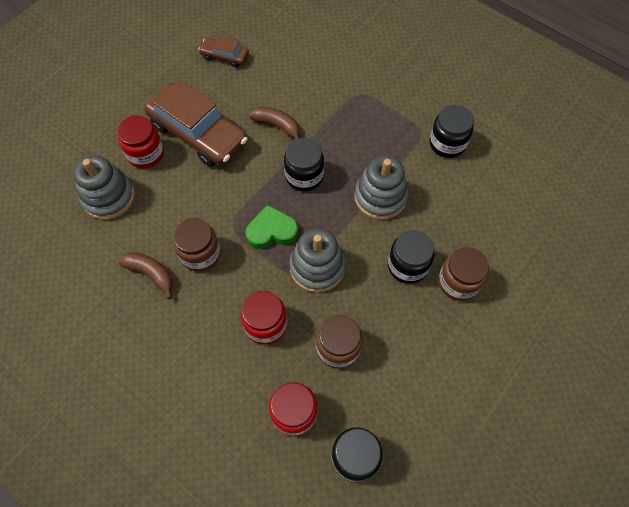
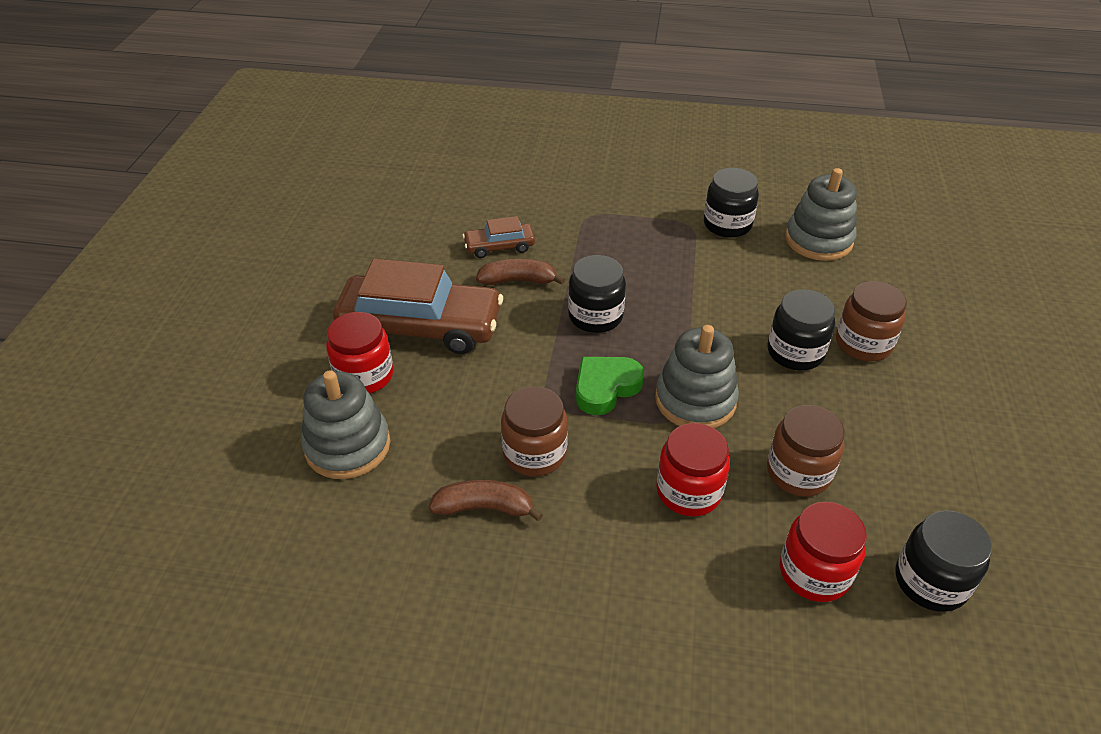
camera: 30 degrees left, 20 degrees down
brown car [198,36,249,68] -> brown car moved to [463,216,535,258]
grey stacking toy [354,155,408,220] -> grey stacking toy moved to [785,168,857,261]

